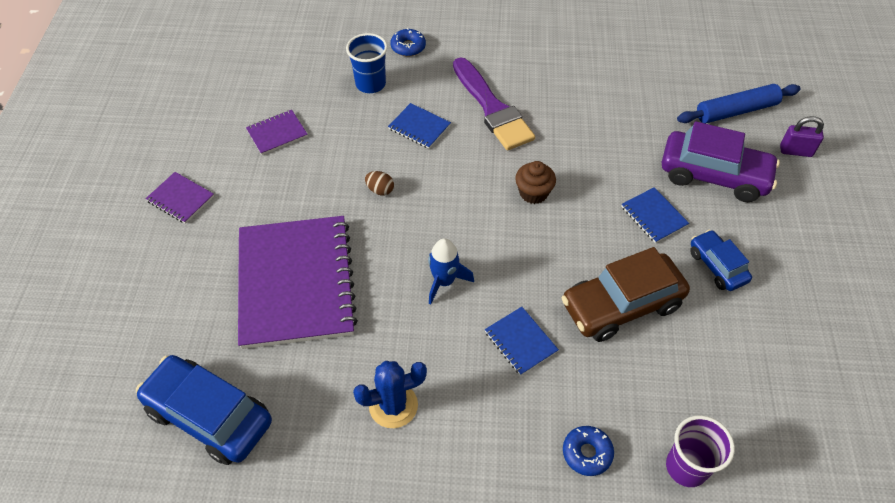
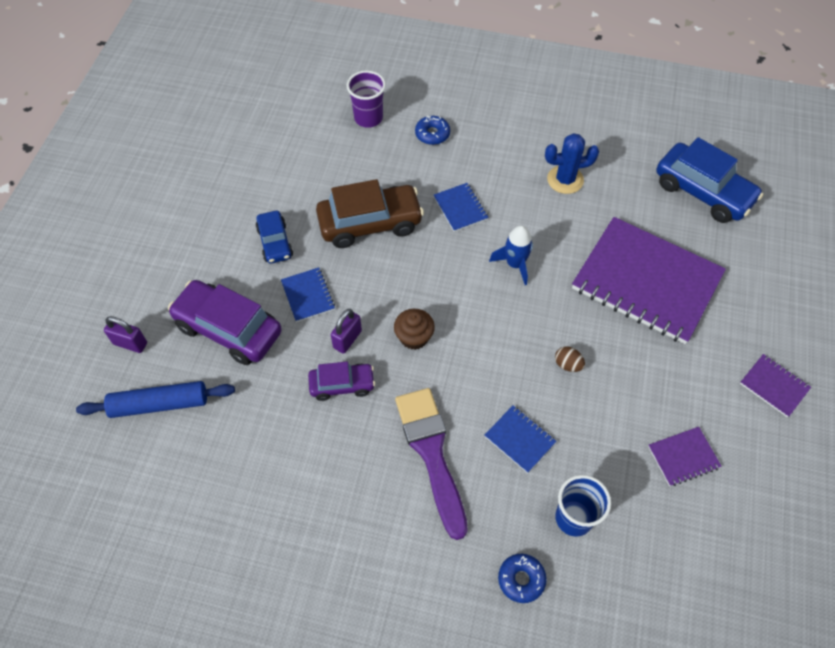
camera: 170 degrees left, 5 degrees up
purple notebook [238,216,358,349] -> purple notebook turned 60 degrees counterclockwise [572,217,726,344]
none -> purple car [308,362,375,401]
none -> purple padlock [331,309,362,354]

